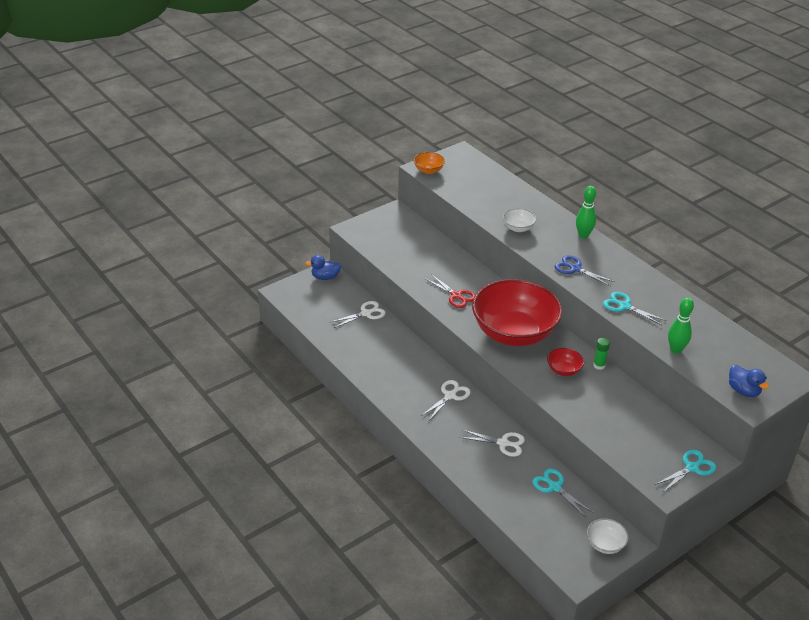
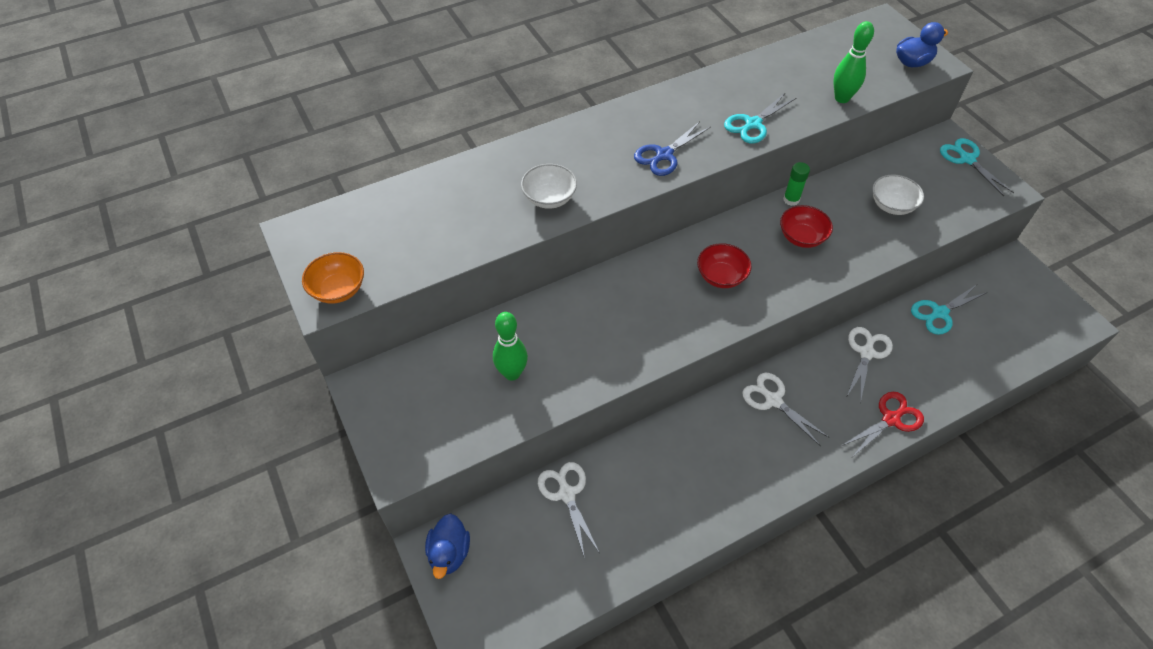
camera: 80 degrees left, 15 degrees up
red scissors [426,274,475,308] -> red scissors moved to [842,392,924,456]
red bowl [472,279,562,346] -> red bowl [697,243,752,288], size x0.40
green bowling pin [576,186,596,238] -> green bowling pin moved to [493,312,528,381]
white bowl [587,518,628,554] -> white bowl moved to [872,175,924,215]

